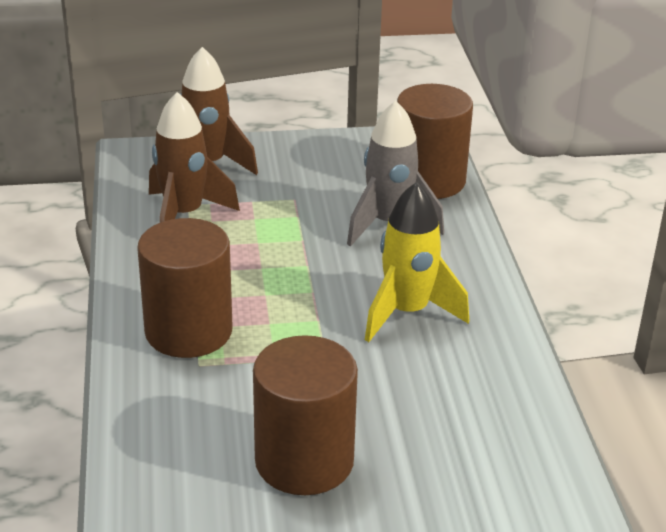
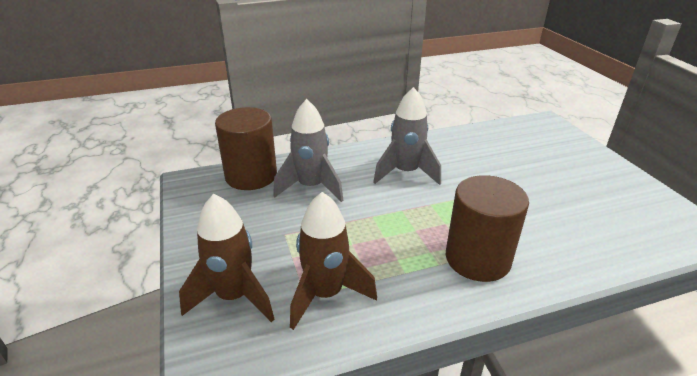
camera: 100 degrees left, 0 degrees up
brown cylinder [253,335,358,495] -> none
yellow rocket [365,182,469,342] -> grey rocket [373,87,441,185]

